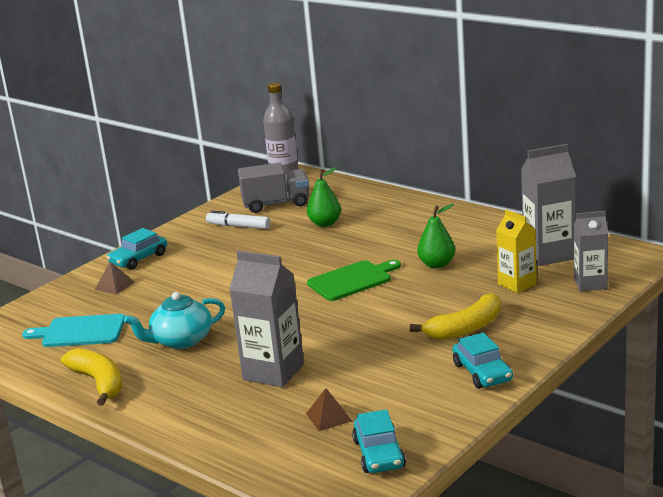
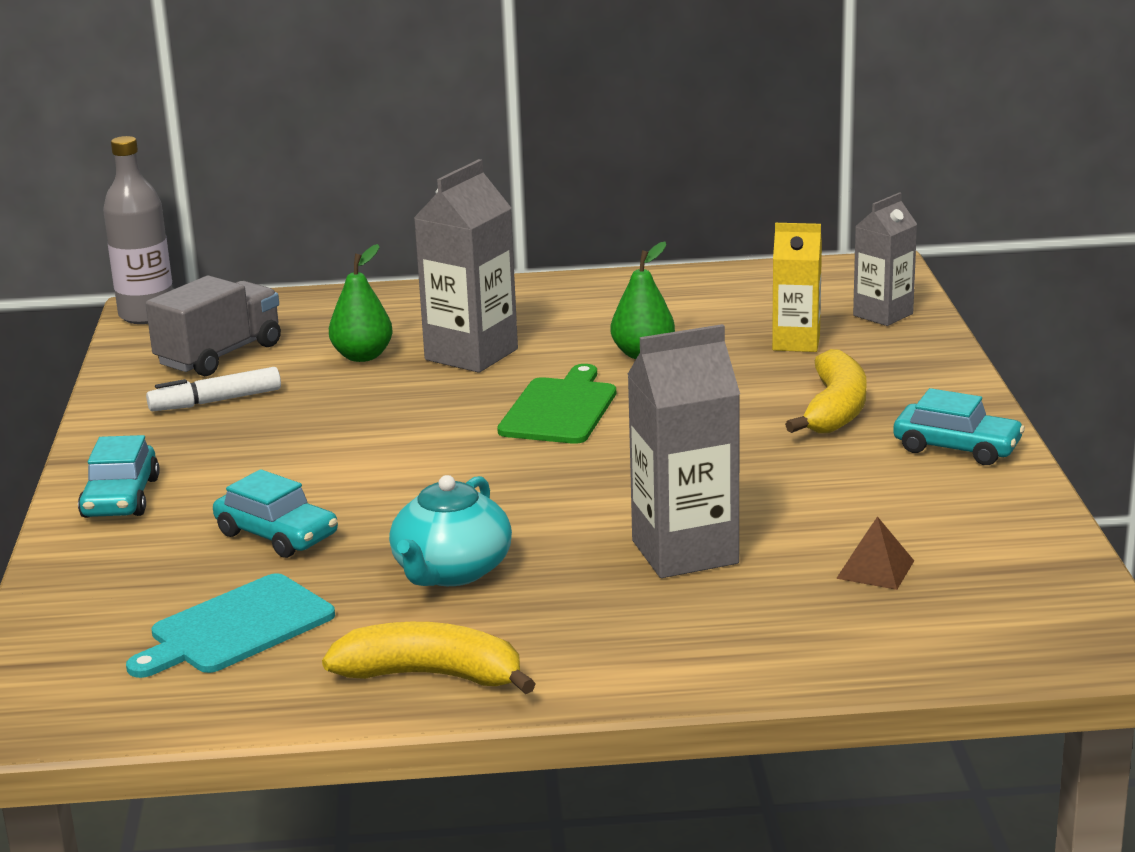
camera: 45 degrees left, 0 degrees up
brown pyramid [95,261,134,295] -> none
turquoise car [352,409,406,473] -> turquoise car moved to [213,469,338,558]
grey carton [521,144,576,266] -> grey carton moved to [414,159,518,373]

